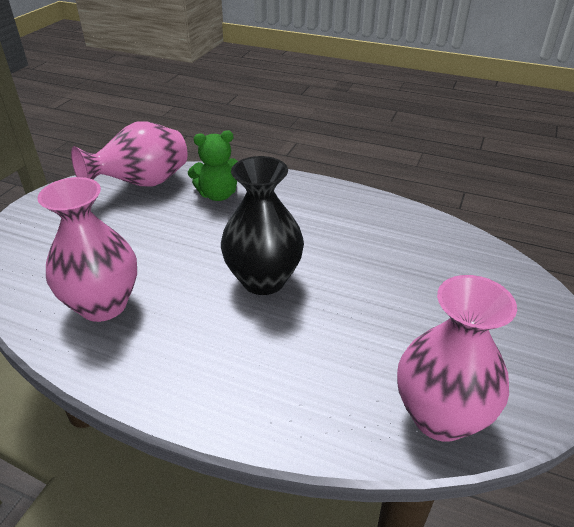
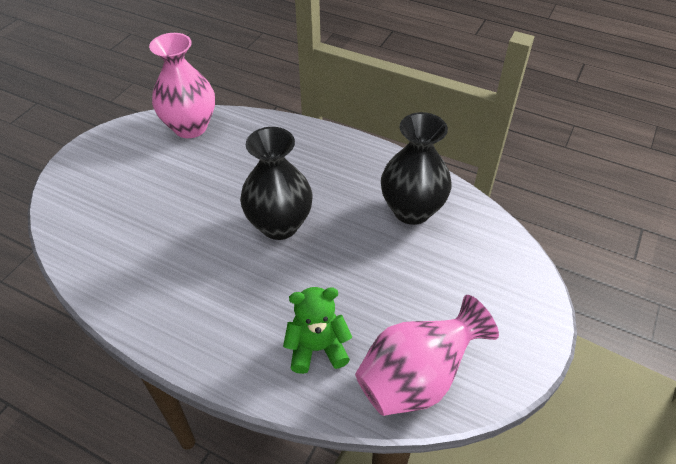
camera: 175 degrees left, 10 degrees up
pink vase [37,177,137,322] -> black vase [381,112,452,225]

